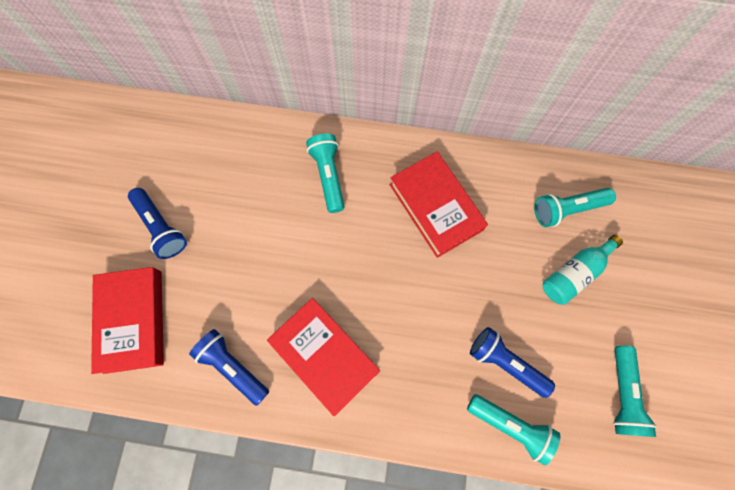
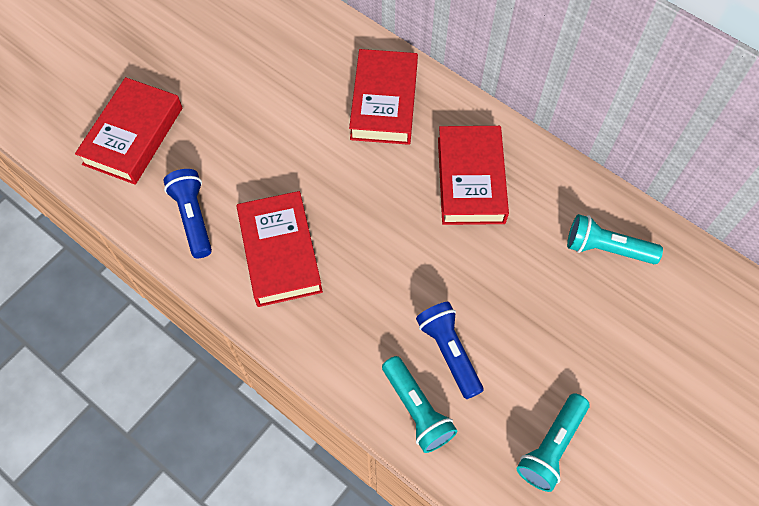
camera: 30 degrees right, 10 degrees down
blue flashlight [128,188,187,259] -> none
turquoise flashlight [306,133,345,213] -> red book [349,49,418,145]
turquoise bottle [543,235,623,305] -> none

